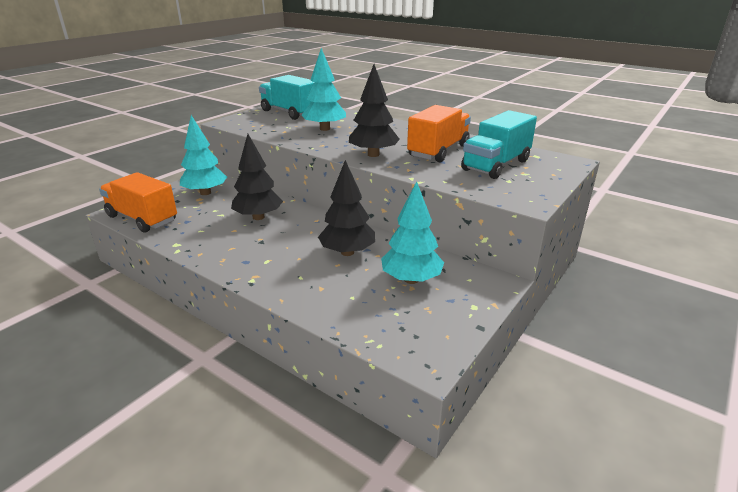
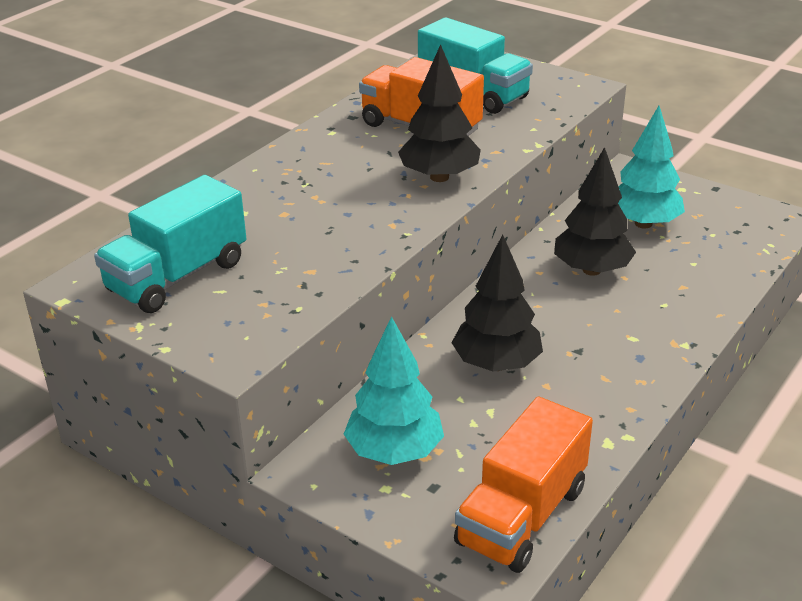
camera: 90 degrees left, 5 degrees up
turquoise tree [301,48,346,131] -> none

